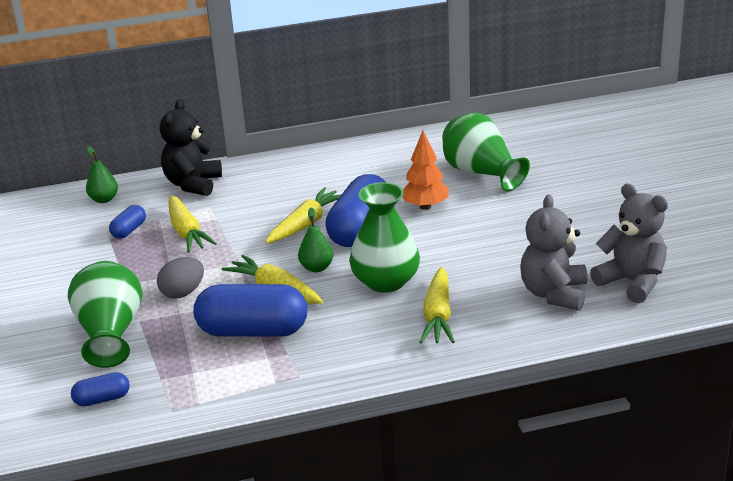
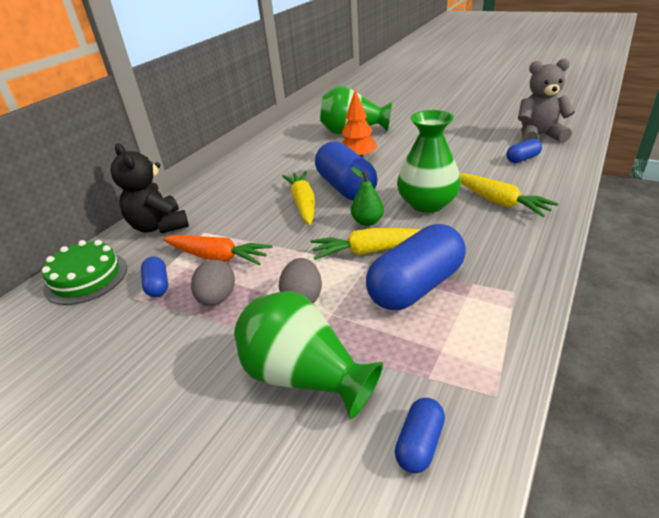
camera: 45 degrees left, 5 degrees up
green pear [86,146,118,203] -> green cake [42,240,127,305]
yellow carrot [169,195,217,253] -> orange carrot [163,235,272,265]
grey teddy bear [520,194,587,311] -> blue capsule [506,139,542,163]
none -> grey egg [191,259,235,306]

